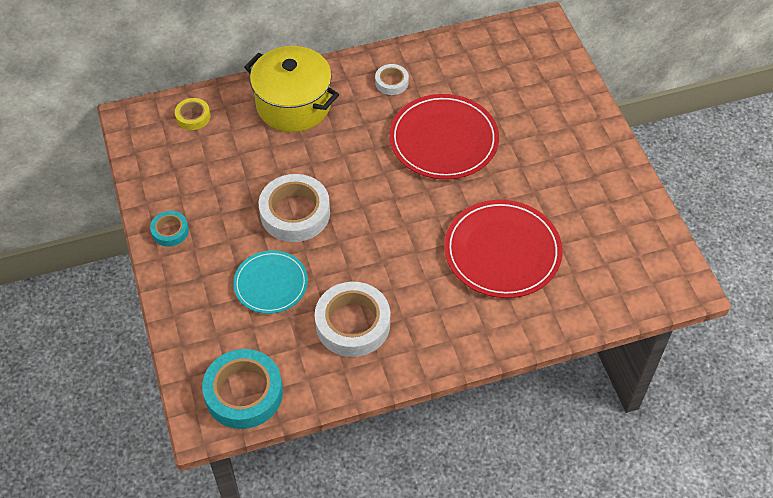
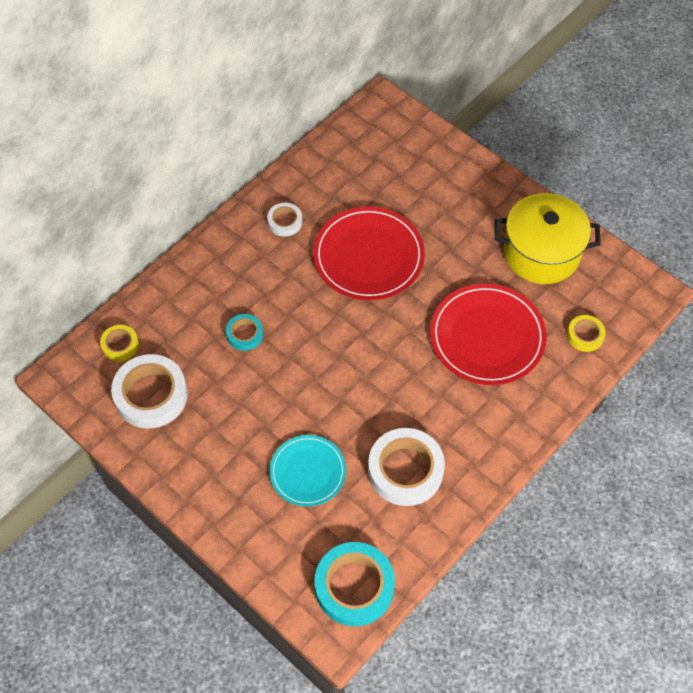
camera: 30 degrees left, 5 degrees up
turquoise tape [150,211,189,247] -> turquoise tape moved to [226,314,263,351]
yellow pot [244,46,339,132] -> yellow pot moved to [495,193,601,284]
white tape [259,174,330,242] -> white tape moved to [111,354,188,428]
none -> yellow tape [567,315,606,352]

